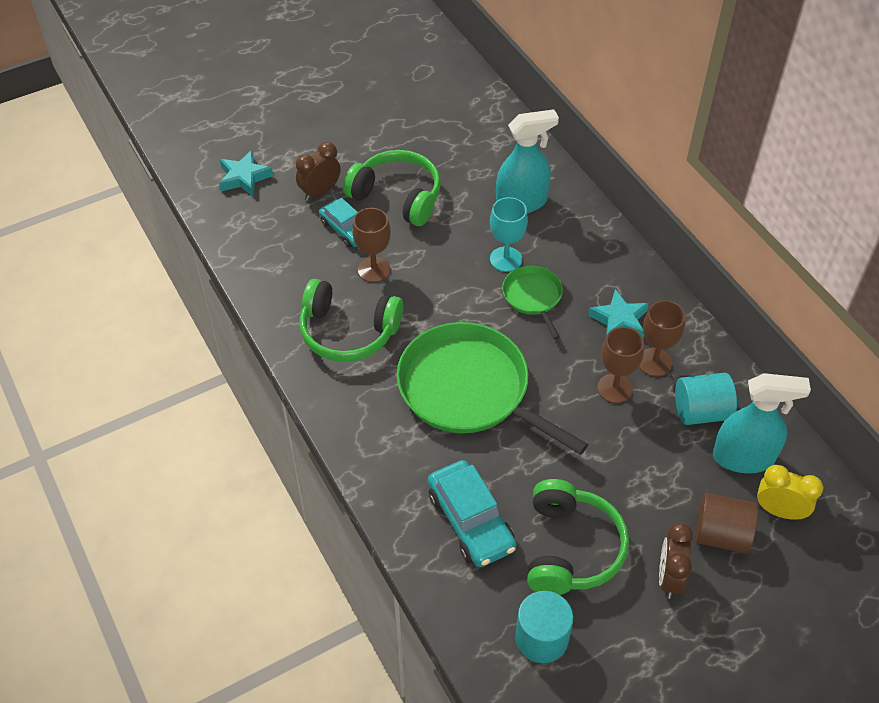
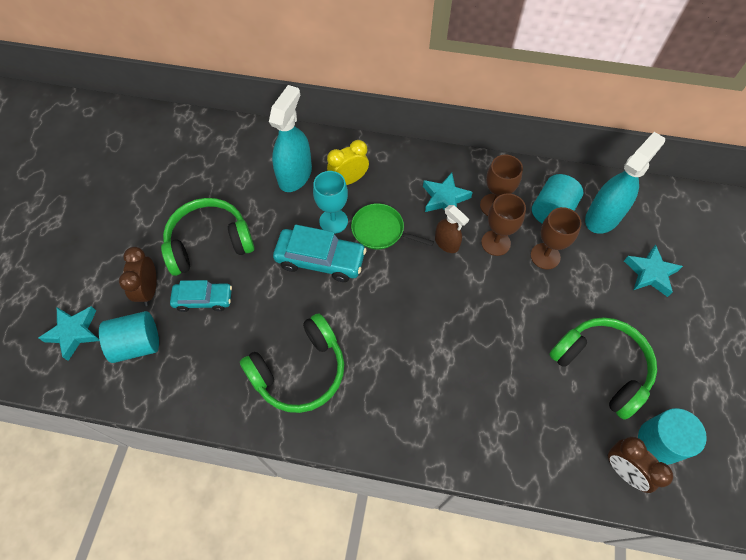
camera: 50 degrees left, 10 degrees up
brown goblet [352,208,391,283] -> brown goblet moved to [531,207,582,269]
green pan [397,322,588,455] -> none
turquoise car [428,460,516,567] -> turquoise car moved to [273,225,367,282]
brown clock [659,522,693,599] -> brown clock moved to [607,437,673,493]
brown cylinder [695,493,758,553] -> turquoise star [624,245,683,297]
yellow clock [757,465,823,520] -> yellow clock moved to [327,140,369,185]
none -> turquoise cylinder [99,311,159,363]
none -> brown spray bottle [435,205,469,253]

